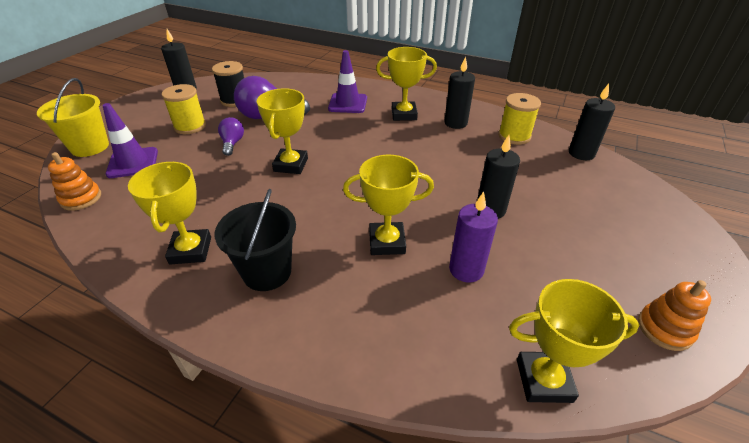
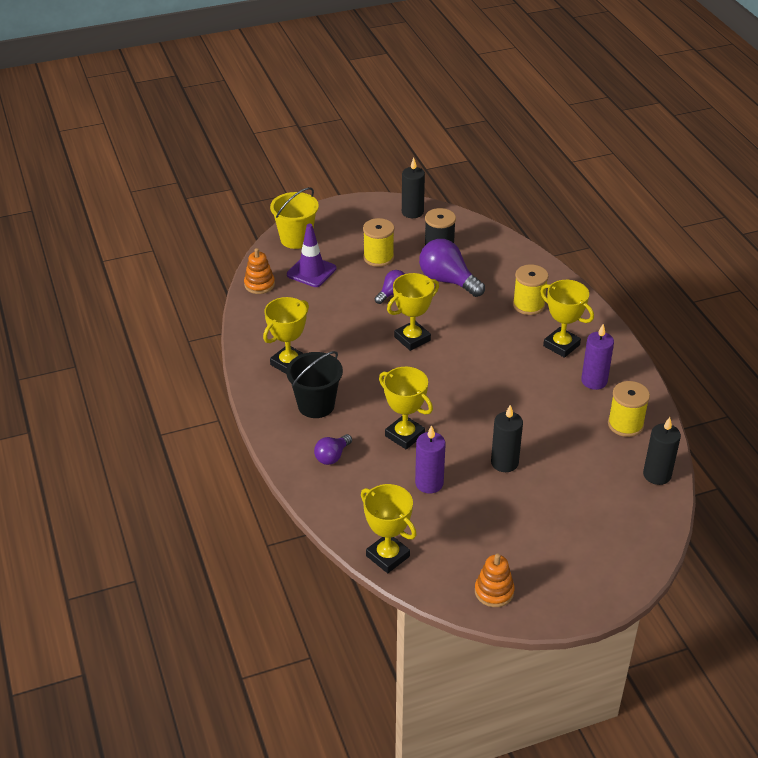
camera: 45 degrees right, 0 degrees up
purple traffic cone [328,50,367,113] -> yellow spool [513,265,549,315]
black candle [444,56,475,129] -> purple candle [581,324,614,390]
none -> purple light bulb [314,434,352,465]

